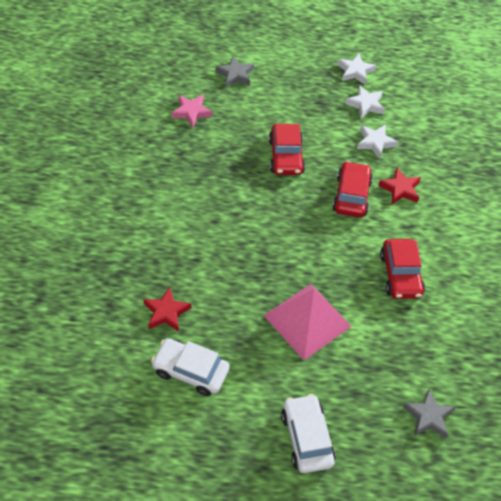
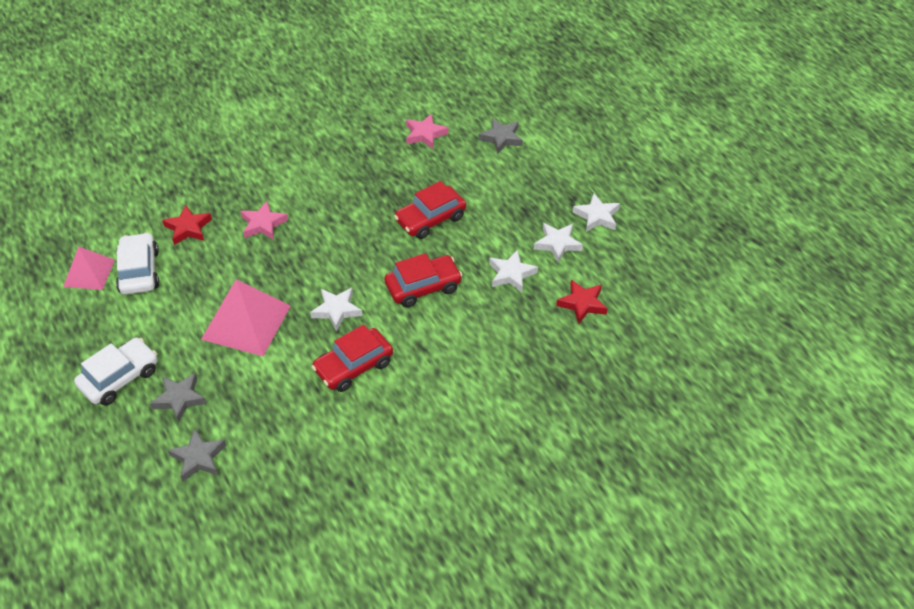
camera: 60 degrees right, 5 degrees down
red star [378,168,421,204] -> red star moved to [556,280,608,324]
none -> pink pyramid [63,246,115,290]
none -> grey star [150,373,207,423]
none -> pink star [240,201,288,240]
none -> white star [310,288,362,332]

